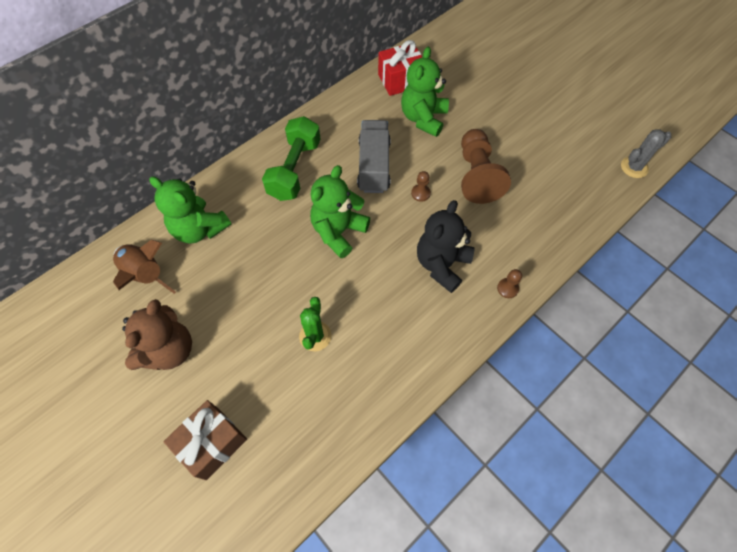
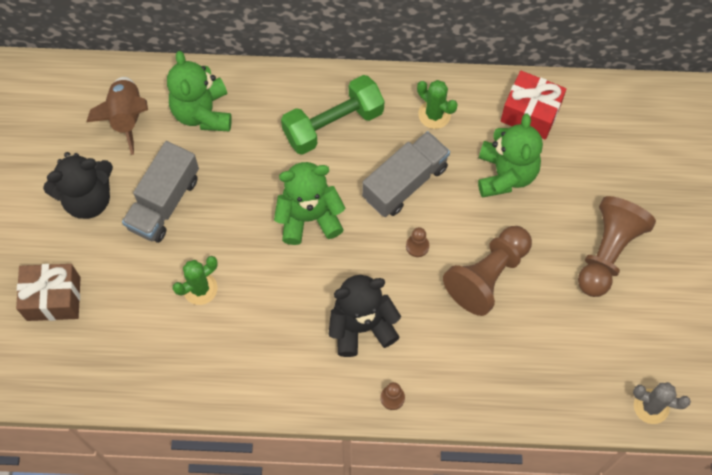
camera: 45 degrees right, 5 degrees up
brown teddy bear [122,299,192,370] -> black teddy bear [43,152,113,219]
green teddy bear [401,47,449,137] -> green teddy bear turned 120 degrees clockwise [478,114,543,198]
none -> grey truck [122,141,199,243]
none -> green cactus [417,80,458,129]
none -> brown pawn [578,196,656,297]

